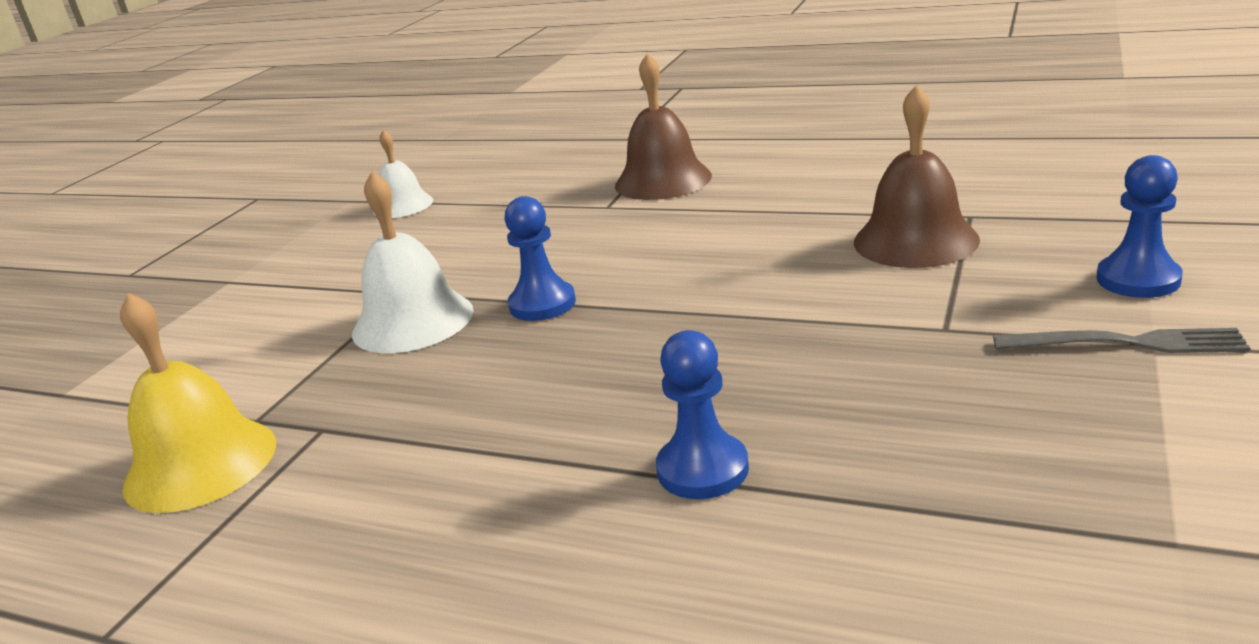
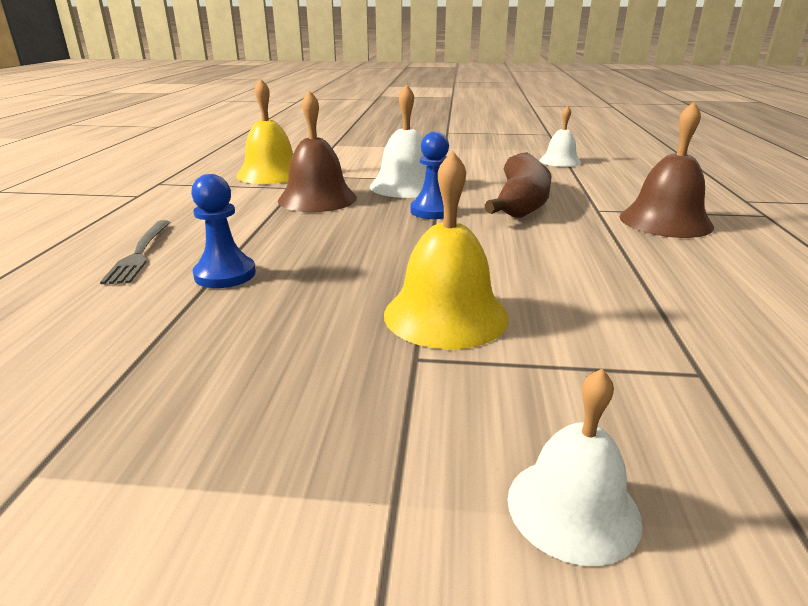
camera: 70 degrees right, 0 degrees up
brown bell [854,85,980,268] -> brown bell moved to [278,90,357,212]
grey fork [993,328,1250,353] -> grey fork moved to [100,220,170,284]
blue pawn [1097,155,1183,298] -> white bell [507,369,643,566]
none -> yellow bell [384,151,509,349]
none -> brown banana [484,152,552,218]

